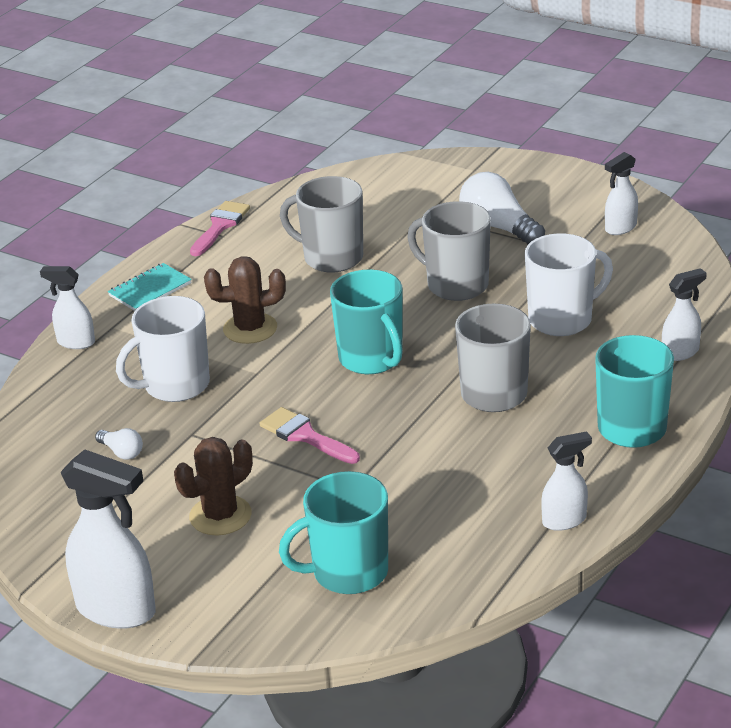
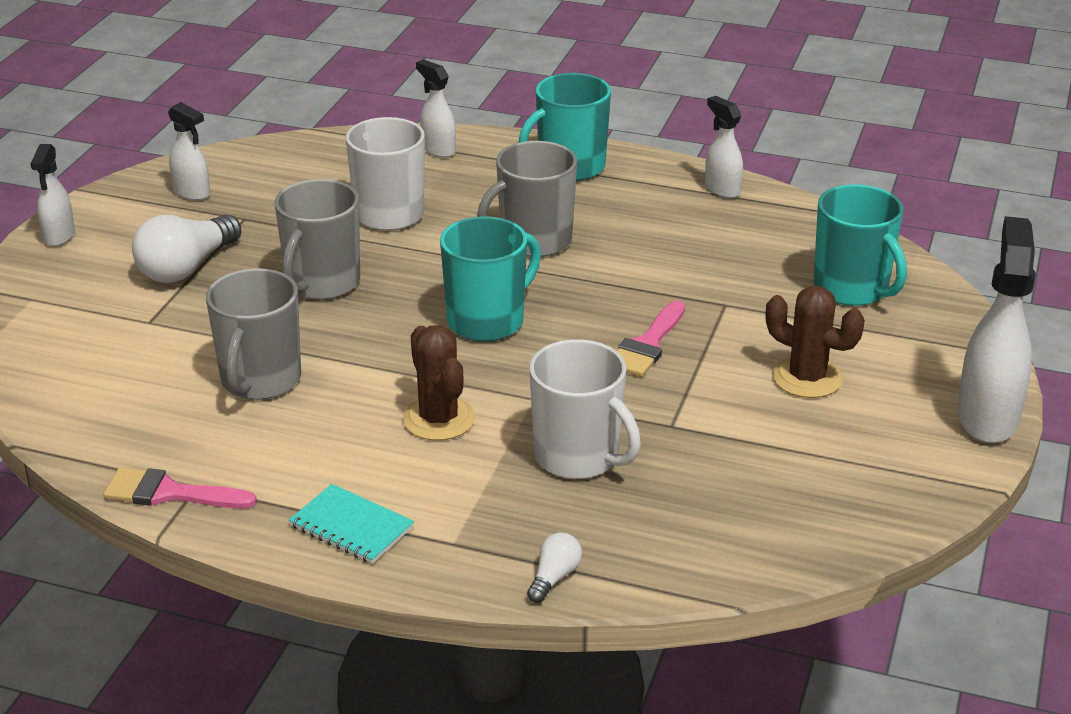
camera: 105 degrees left, 0 degrees up
white spray bottle [40,266,95,349] -> white spray bottle moved to [31,144,75,247]
white light bulb [95,428,143,460] -> white light bulb moved to [527,532,582,603]

